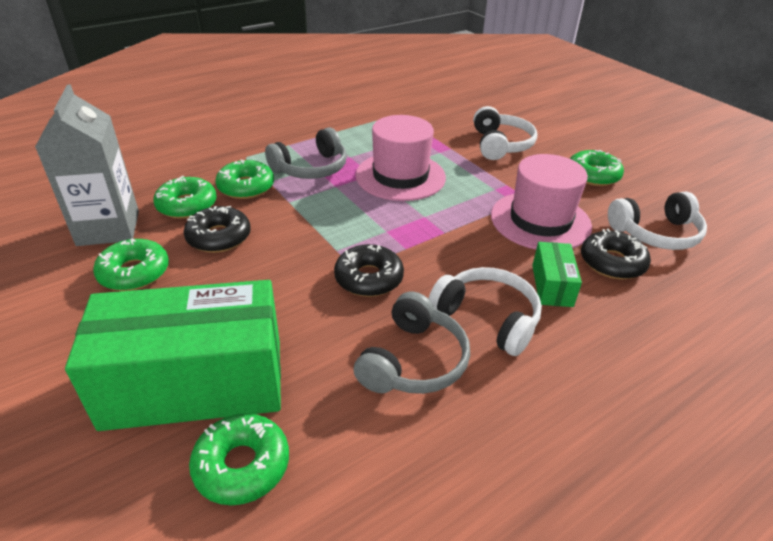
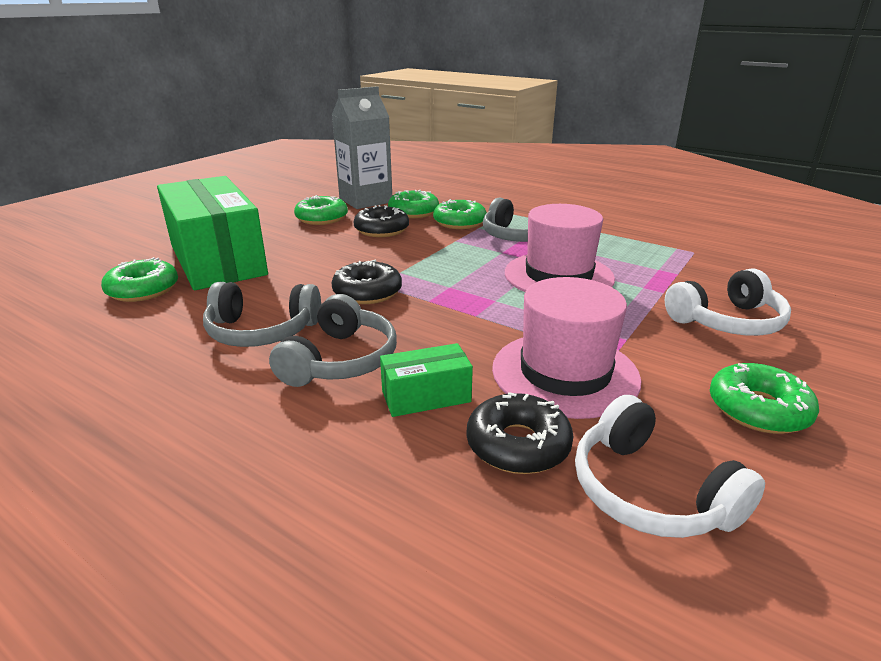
camera: 70 degrees right, 10 degrees down
white headphones [429,267,542,356] -> grey headphones [269,294,397,387]

